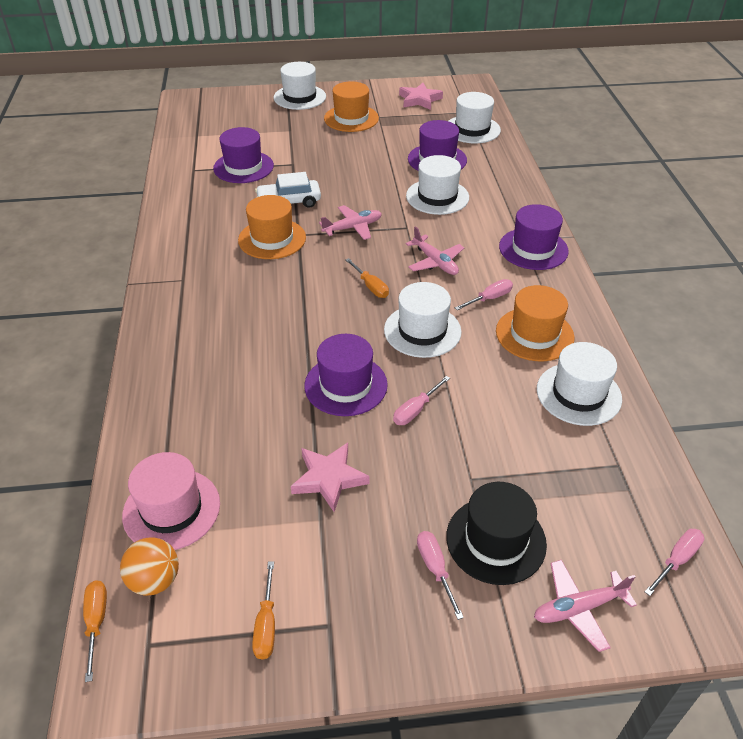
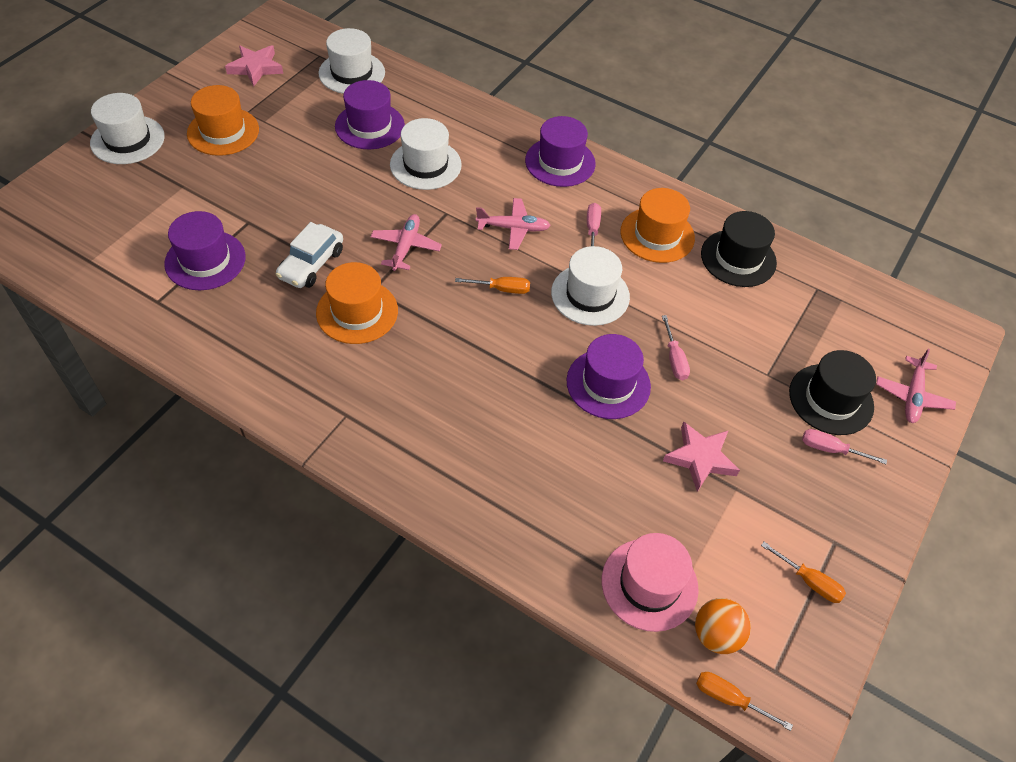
camera: 55 degrees left, 10 degrees up
white hat [537,342,622,426] -> black hat [701,211,777,287]
pink screwdriver [645,529,704,596] -> none

